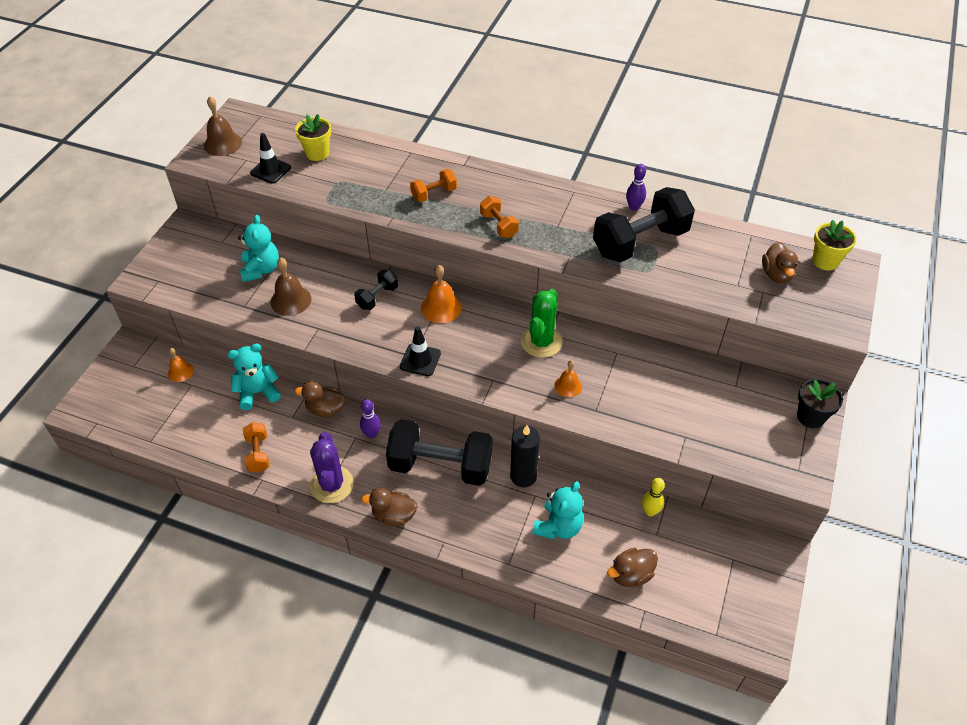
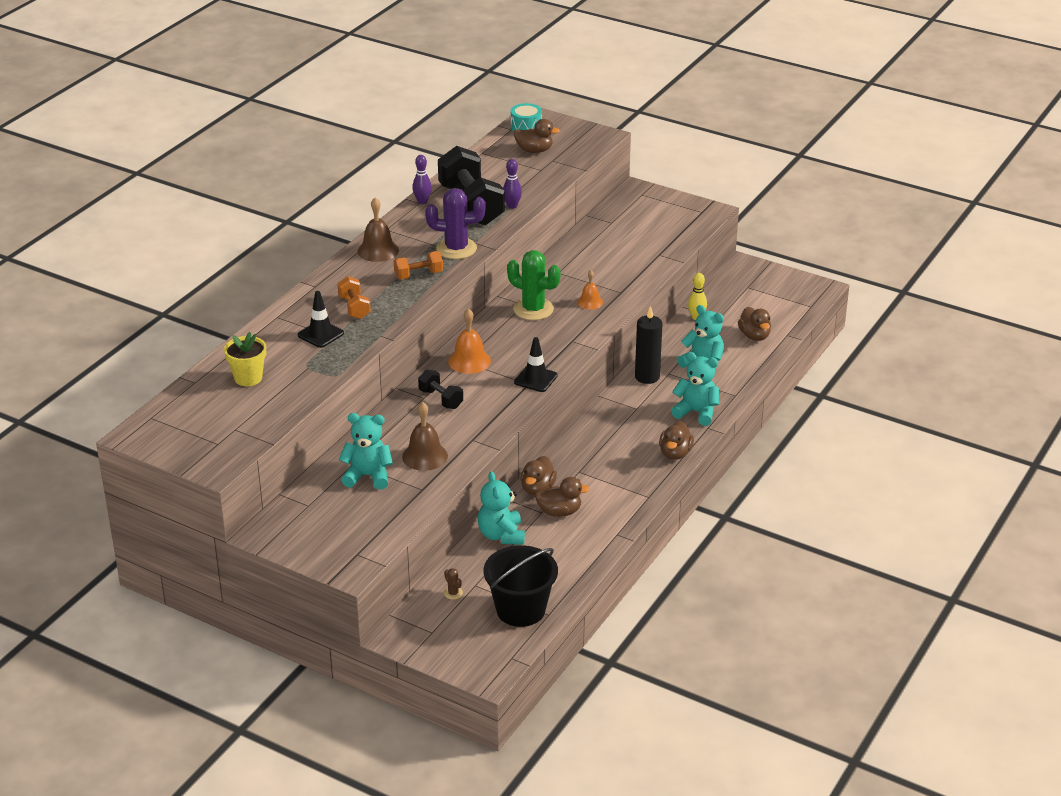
camera: 80 degrees left, 15 degrees down
orange bell [168,348,194,382] -> brown cactus [444,568,463,600]
brown bell [204,96,242,156] -> brown bell moved to [358,197,399,262]
orange dumbbell [243,422,269,473] -> none
black traffic cone [250,133,291,184] -> black traffic cone moved to [298,291,344,348]
purple cactus [310,432,354,503] -> purple cactus moved to [425,188,486,259]
purple bowling pin [360,399,381,439] -> purple bowling pin moved to [503,159,522,209]
black dumbbell [386,419,492,486] -> none
black flower pot [797,379,843,428] -> none
yellow flower pot [812,220,857,271] -> turquoise drum [511,103,542,132]
none -> black bucket [484,545,558,627]
none -> brown duck [535,477,590,517]
none -> turquoise teddy bear [671,352,719,426]

